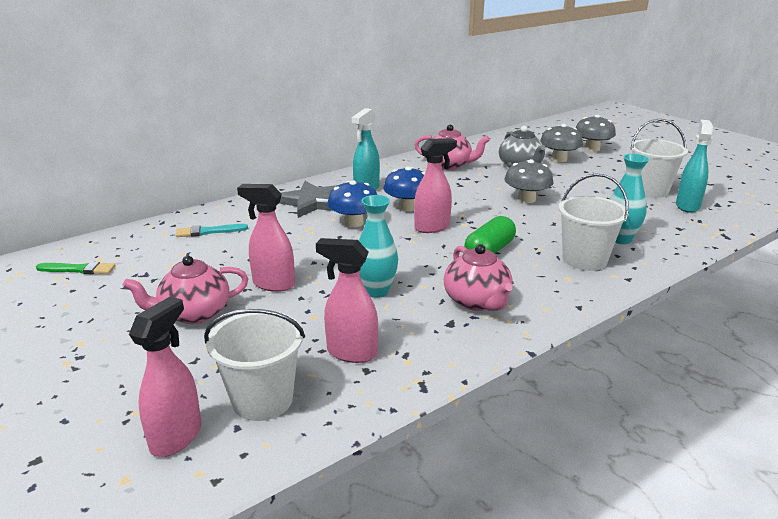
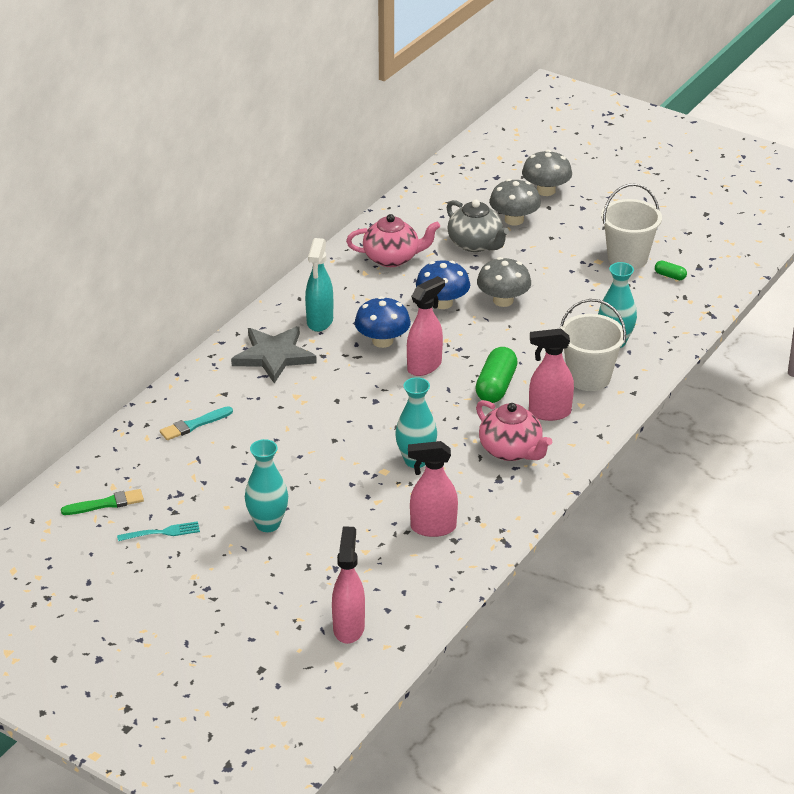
camera: 20 degrees left, 10 degrees up
pink teapot [123,256,248,324] -> turquoise vase [245,439,288,532]
white bucket [204,309,305,421] -> none
pink spray bottle [237,184,295,292] -> pink spray bottle moved to [529,328,574,421]
blue mushroom [327,180,377,227] -> blue mushroom moved to [416,260,470,309]
turquoise spray bottle [676,120,713,213] -> green capsule [655,261,687,280]
none -> turquoise fork [117,521,200,541]

